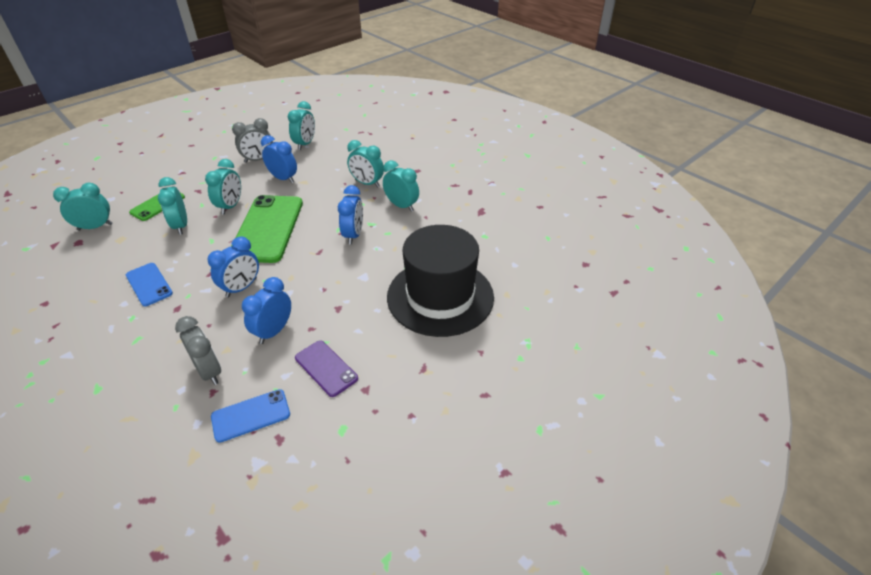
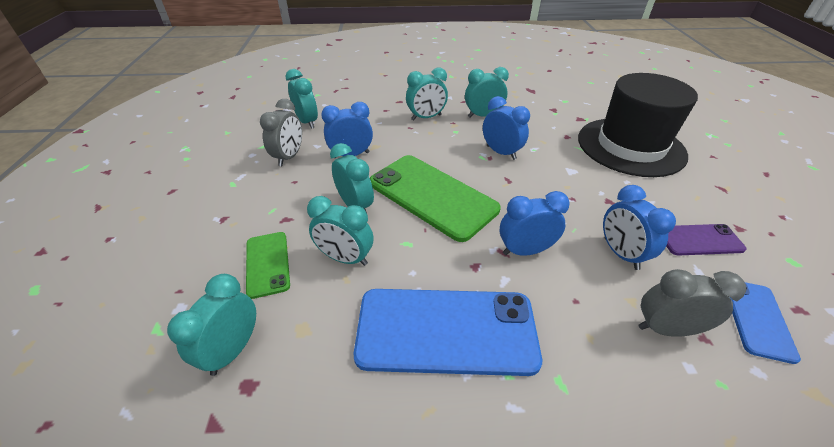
camera: 50 degrees left, 0 degrees up
blue phone [126,263,173,306] -> blue phone [354,289,542,376], size x1.93
blue clock [207,236,259,298] -> blue clock turned 90 degrees counterclockwise [499,191,570,256]

